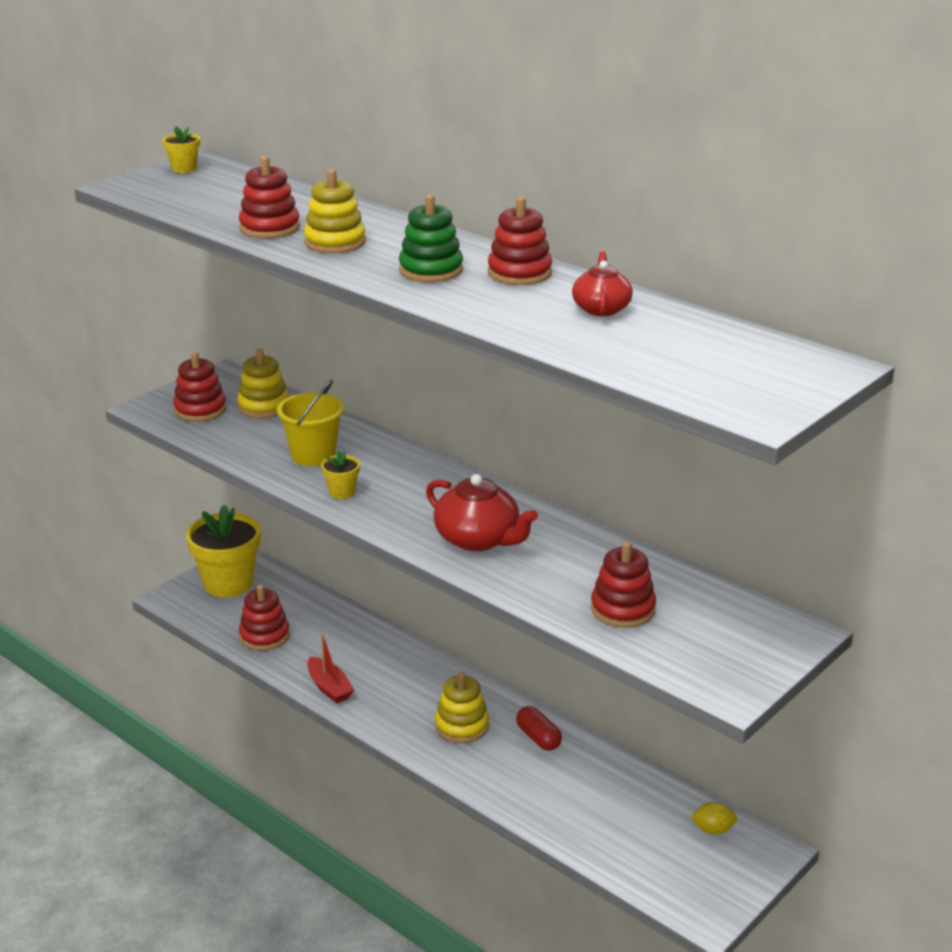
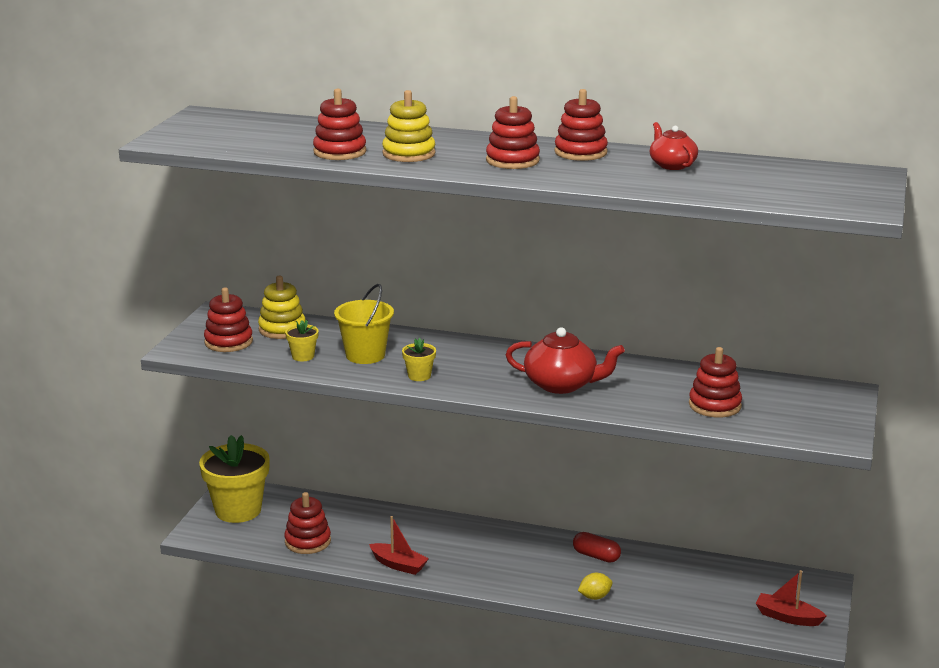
camera: 25 degrees left, 5 degrees down
yellow flower pot [163,126,200,173] -> yellow flower pot moved to [285,320,319,361]
green stacking toy [399,194,463,282] -> red stacking toy [486,96,540,169]
yellow stacking toy [435,672,489,743] -> none
yellow lemon [690,802,737,835] -> yellow lemon moved to [578,573,612,600]
none -> red boat [756,570,827,626]

